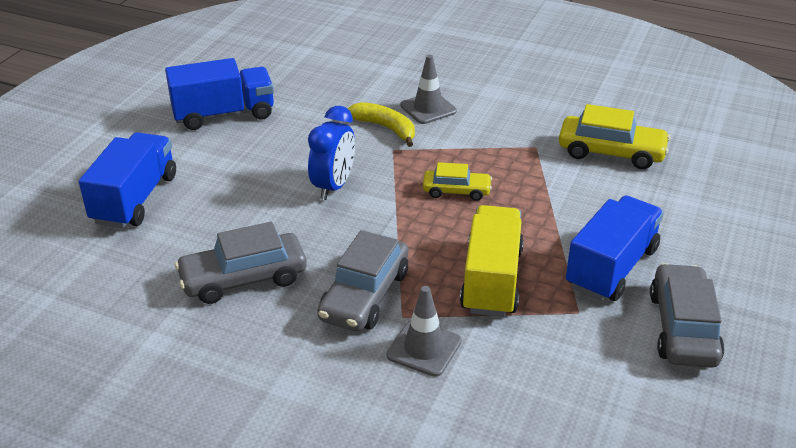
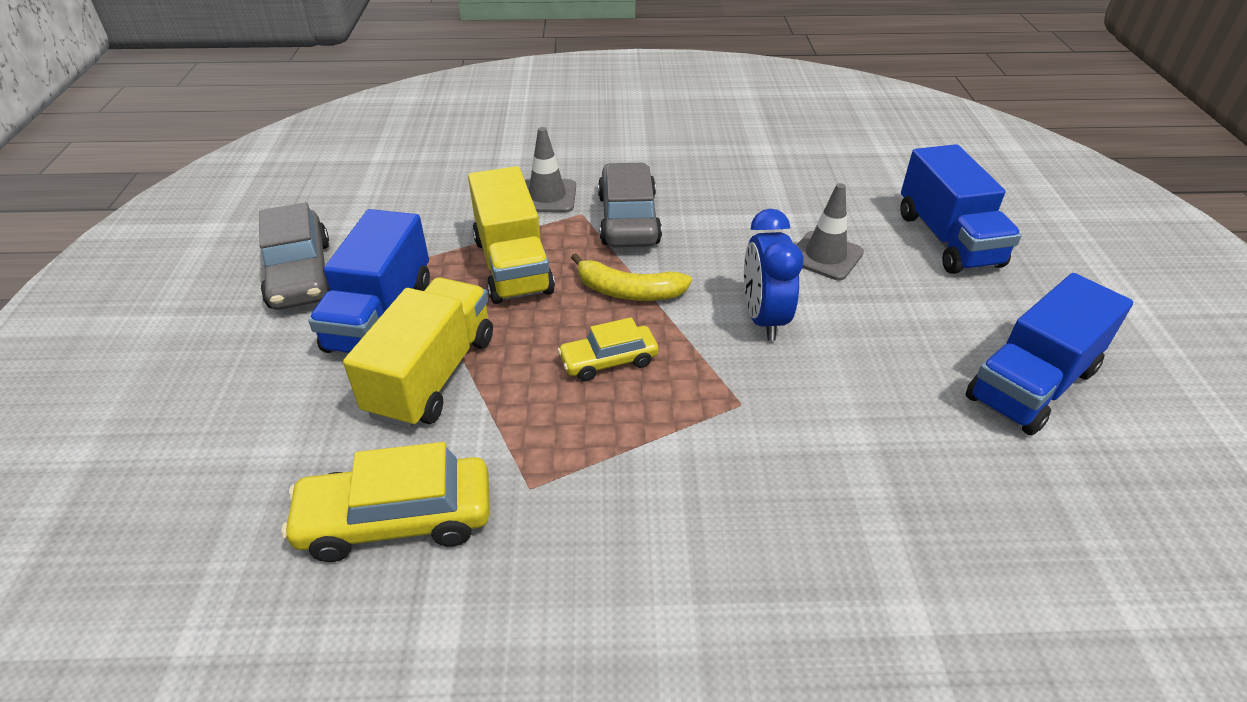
camera: 155 degrees right, 5 degrees up
grey car [175,222,307,304] -> none
yellow banana [347,102,415,147] -> yellow banana moved to [571,253,692,301]
grey traffic cone [400,55,457,124] -> grey traffic cone moved to [797,183,864,280]
none -> yellow truck [343,277,493,429]

